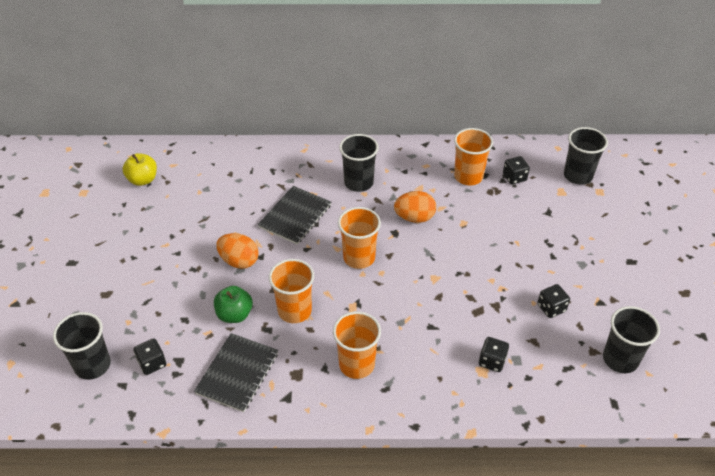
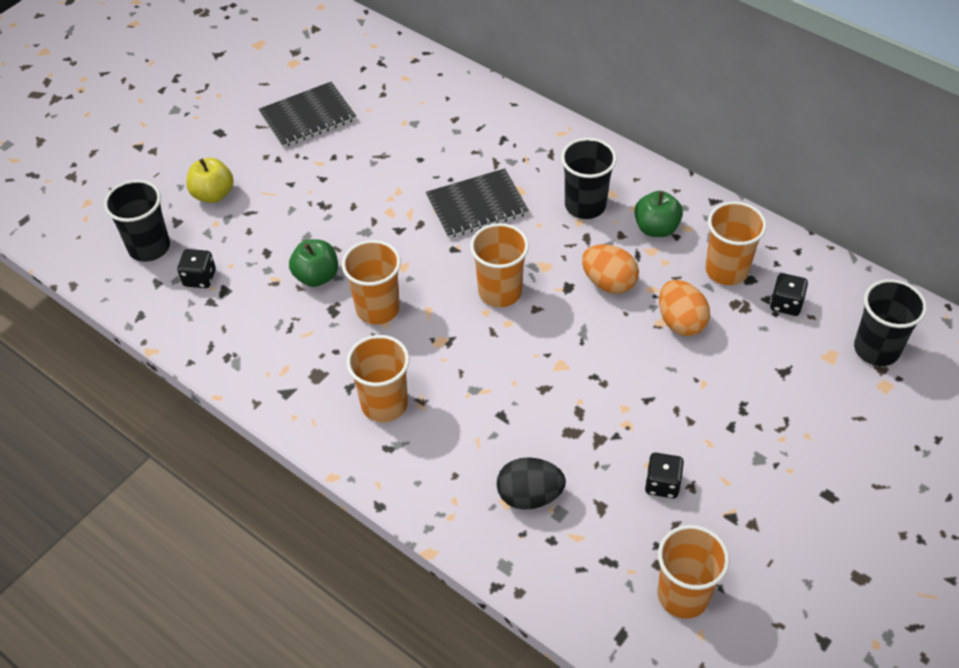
camera: 40 degrees right, 5 degrees up
yellow apple [123,153,157,186] -> yellow apple moved to [186,158,234,203]
black notebook [194,333,278,412] -> black notebook moved to [259,82,356,148]
orange egg [216,233,259,269] -> orange egg moved to [659,280,710,336]
black dice [479,337,509,372] -> black egg [497,457,566,510]
black cup [603,306,660,373] -> orange cup [657,525,730,619]
none -> green apple [634,191,683,237]

